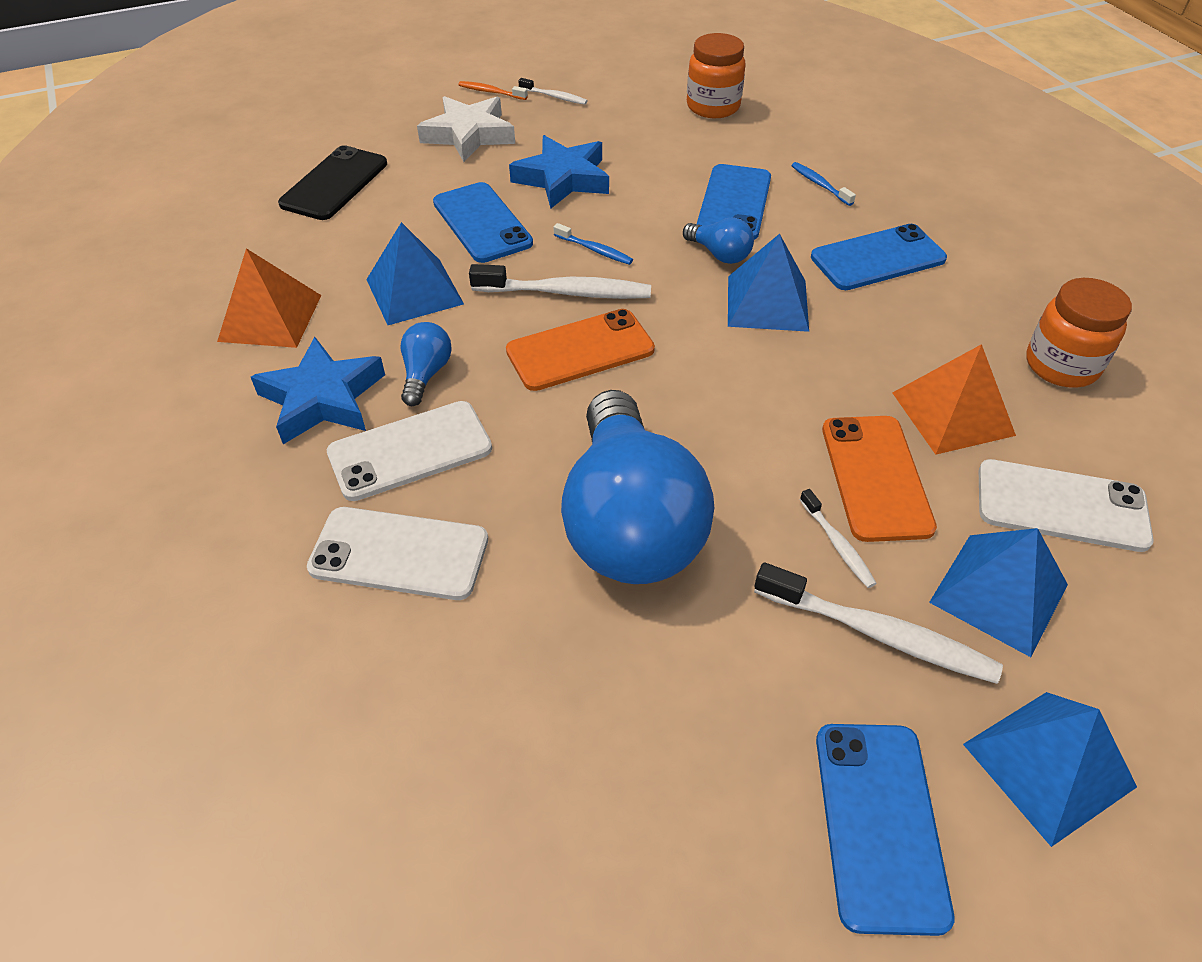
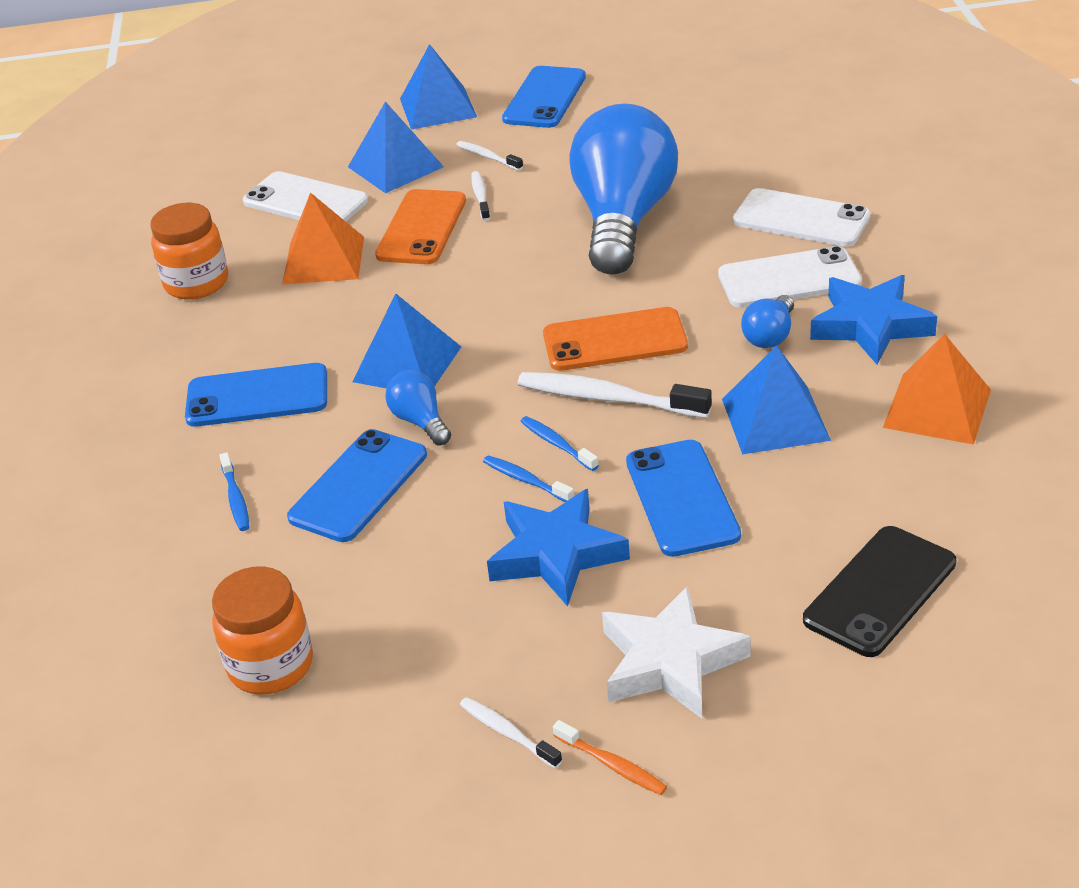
camera: 160 degrees left, 10 degrees down
white toothbrush [754,562,1003,684] -> white toothbrush [456,141,523,171], size x0.53
none -> blue toothbrush [483,455,574,502]

